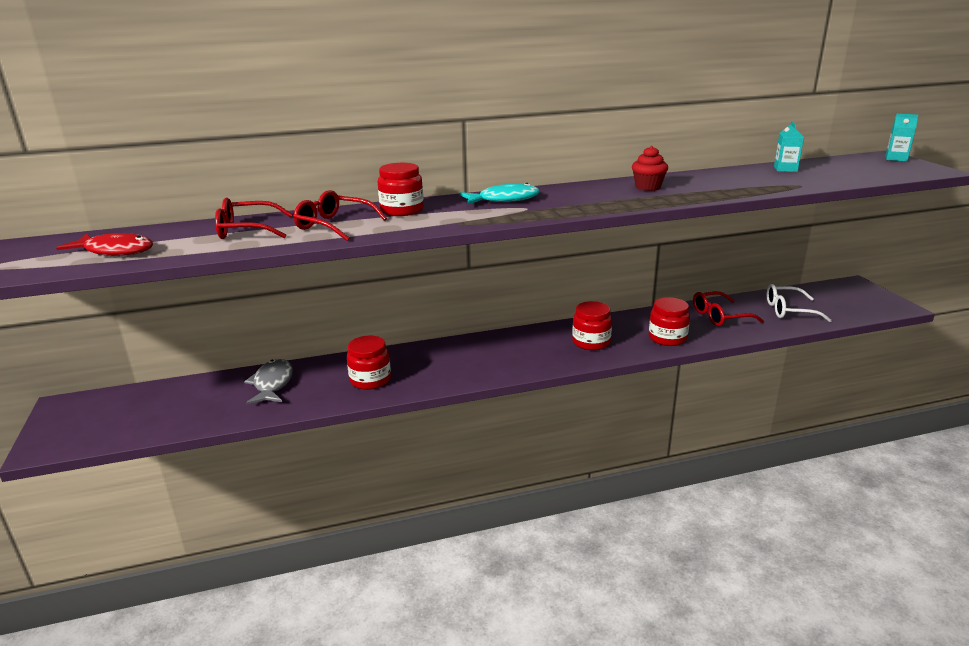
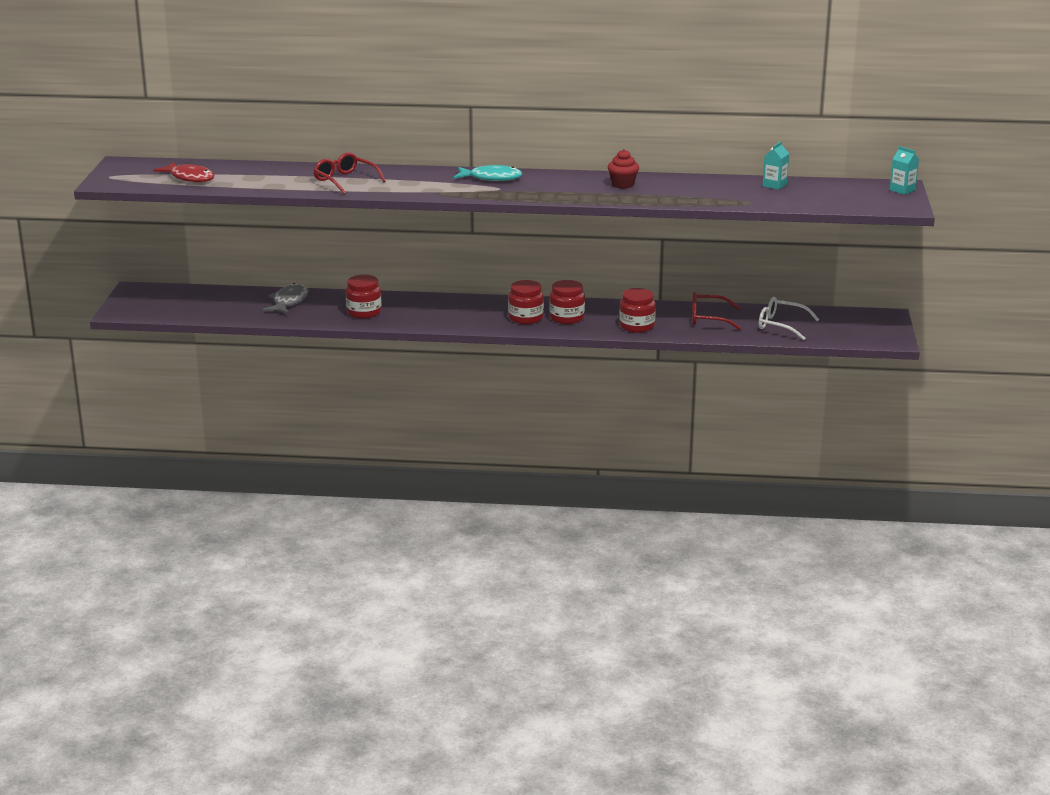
camera: 20 degrees right, 0 degrees up
red glasses [215,198,293,239] -> none
red jar [378,163,424,216] -> red jar moved to [508,280,544,324]

